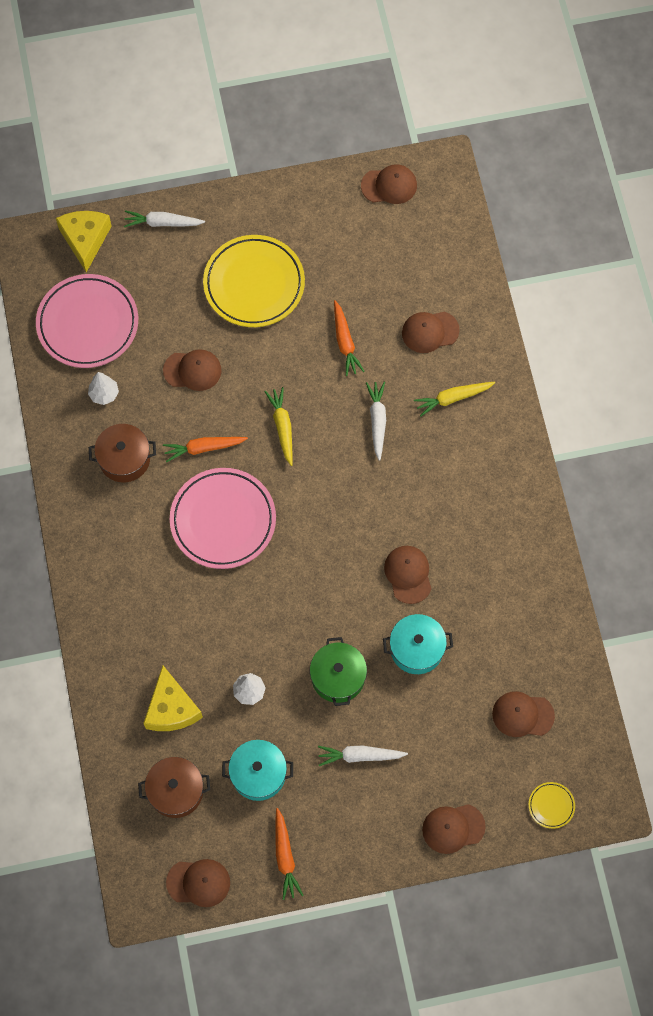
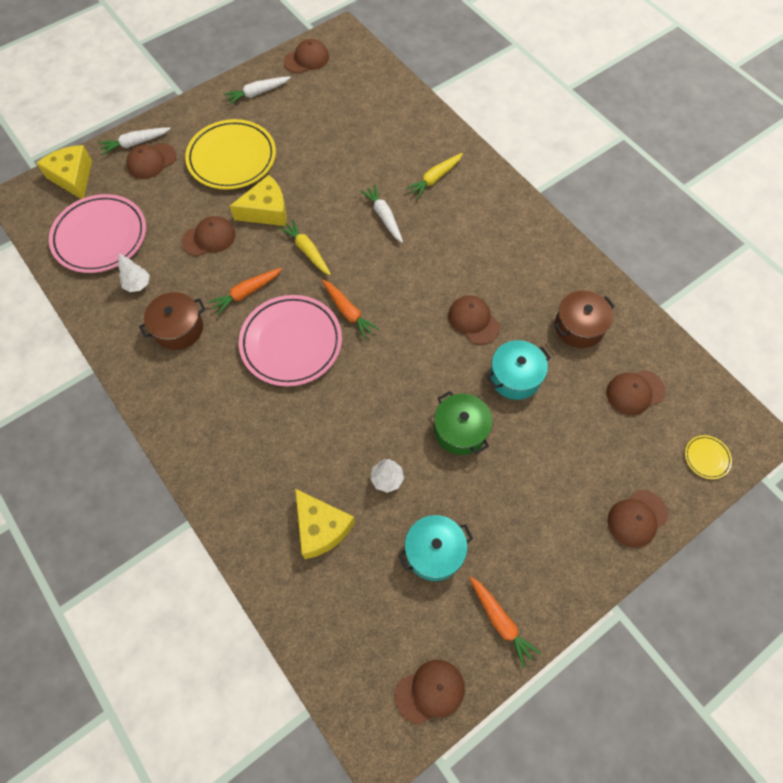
camera: 25 degrees left, 5 degrees down
brown pot [138,757,210,818] -> brown pot moved to [554,290,615,348]
white carrot [318,746,408,766] -> white carrot moved to [224,76,291,105]
orange carrot [334,300,365,376] -> orange carrot moved to [322,280,379,339]
brown cap [402,312,460,353] -> brown cap moved to [126,143,177,179]
none -> yellow cheese [230,175,287,226]

